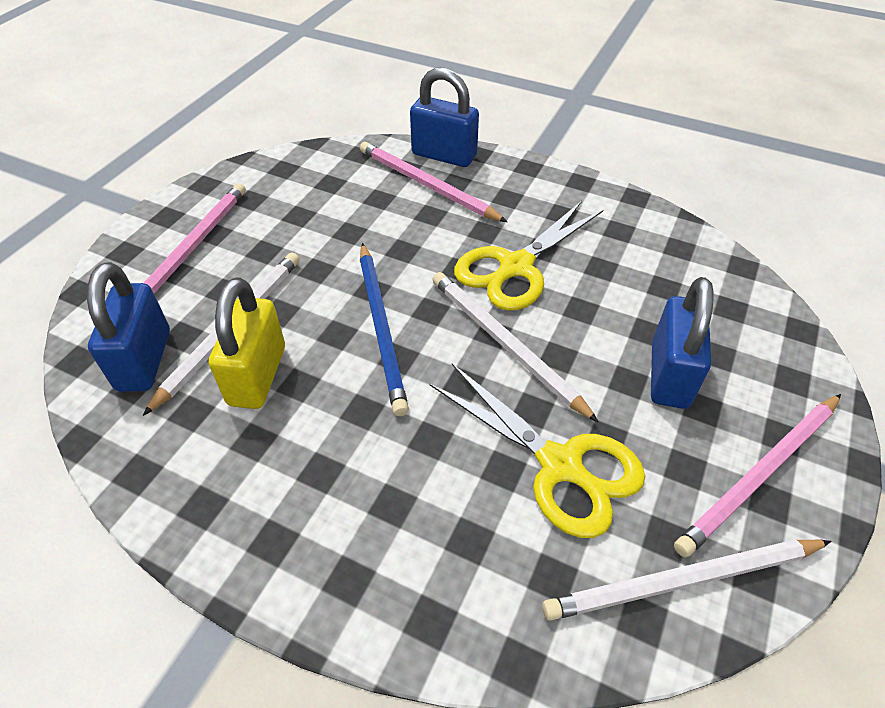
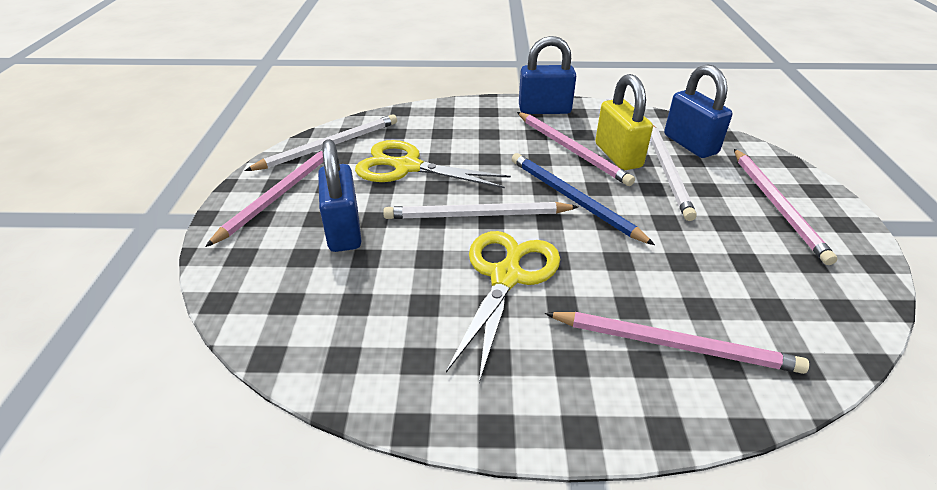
camera: 155 degrees right, 10 degrees down
blue padlock [410,68,479,167] -> blue padlock moved to [519,36,576,114]
white pencil [432,272,599,423] -> white pencil turned 150 degrees clockwise [383,202,578,219]
none -> pink pencil [517,112,635,186]

